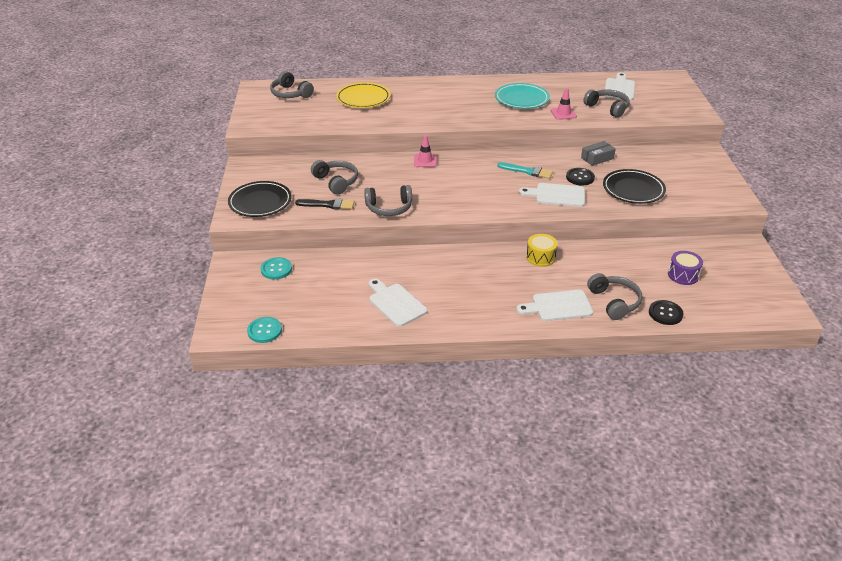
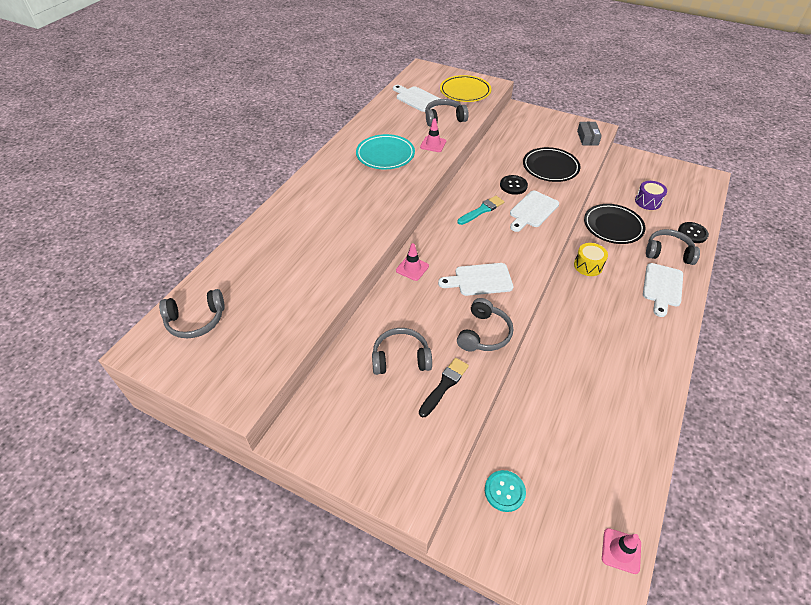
camera: 60 degrees left, 10 degrees up
black plate [228,181,292,217] -> black plate moved to [584,204,645,244]
turquoise button [247,317,282,343] -> pink traffic cone [602,528,641,574]
yellow plate [336,83,391,108] -> yellow plate moved to [440,75,491,102]
white cutting board [369,279,427,327] -> white cutting board moved to [438,263,513,296]
grey box [581,141,616,166] -> grey box moved to [577,122,602,145]

